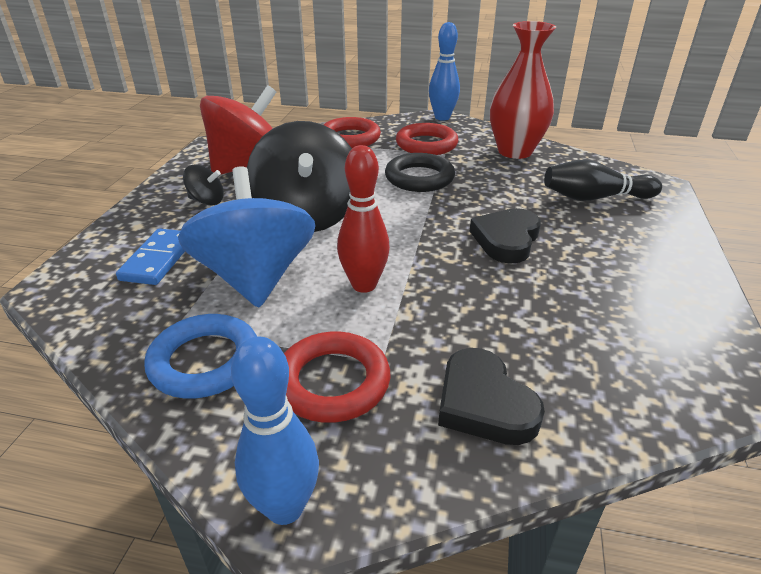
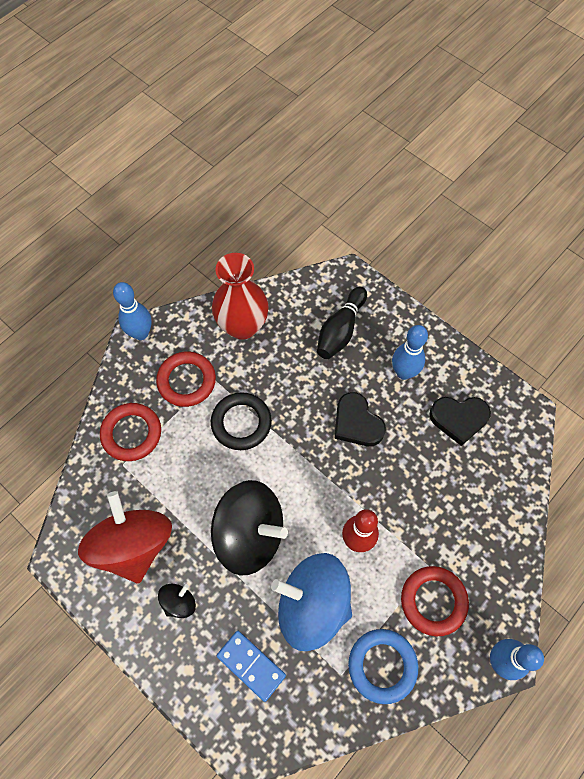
camera: 60 degrees left, 30 degrees up
black heart [438,348,545,445] -> black heart moved to [429,397,491,446]
none -> blue bowling pin [392,325,428,380]

